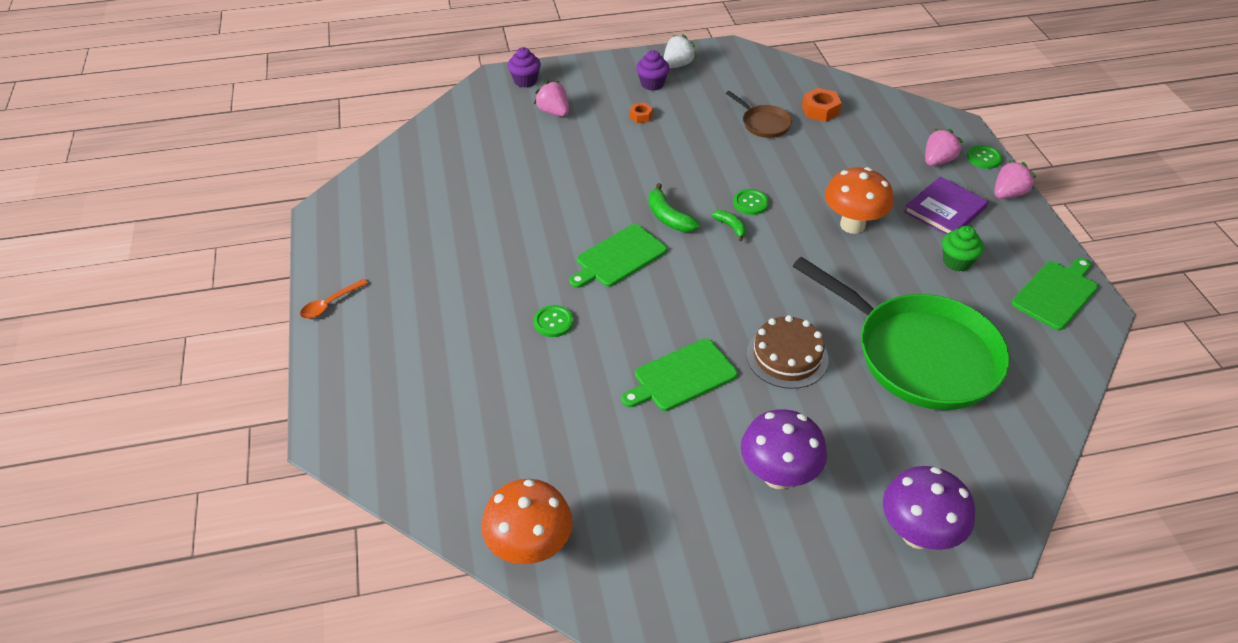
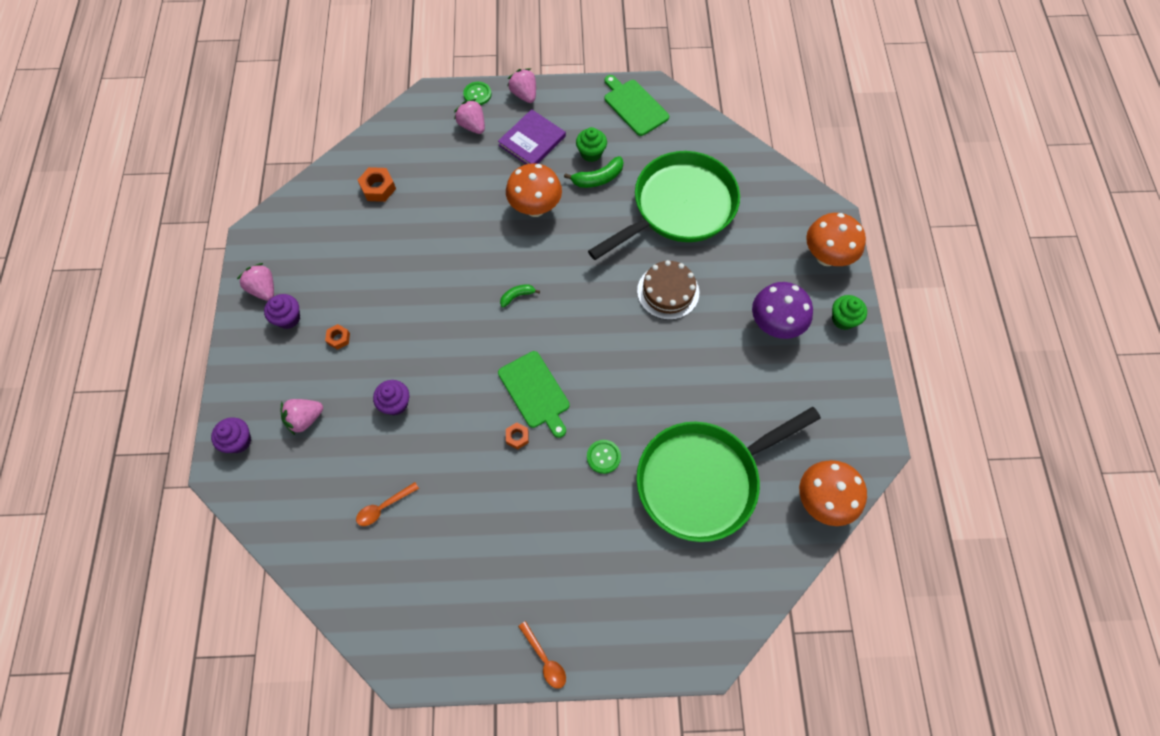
camera: 80 degrees left, 20 degrees up
green cutting board [622,339,738,411] -> none
green banana [649,183,700,232] -> green banana moved to [564,156,624,188]
white strawberry [664,34,697,68] -> pink strawberry [237,263,274,301]
brown pan [726,91,792,138] -> none
green button [733,189,769,215] -> none
purple mushroom [883,466,975,550] -> orange mushroom [806,213,866,266]
purple book [904,177,988,235] -> purple book turned 75 degrees clockwise [498,109,566,164]
none -> orange spoon [356,482,419,526]
none -> purple cupcake [373,380,409,415]
none -> orange nut [506,422,529,449]
none -> green pan [636,407,821,542]
none -> green cupcake [832,295,867,330]

